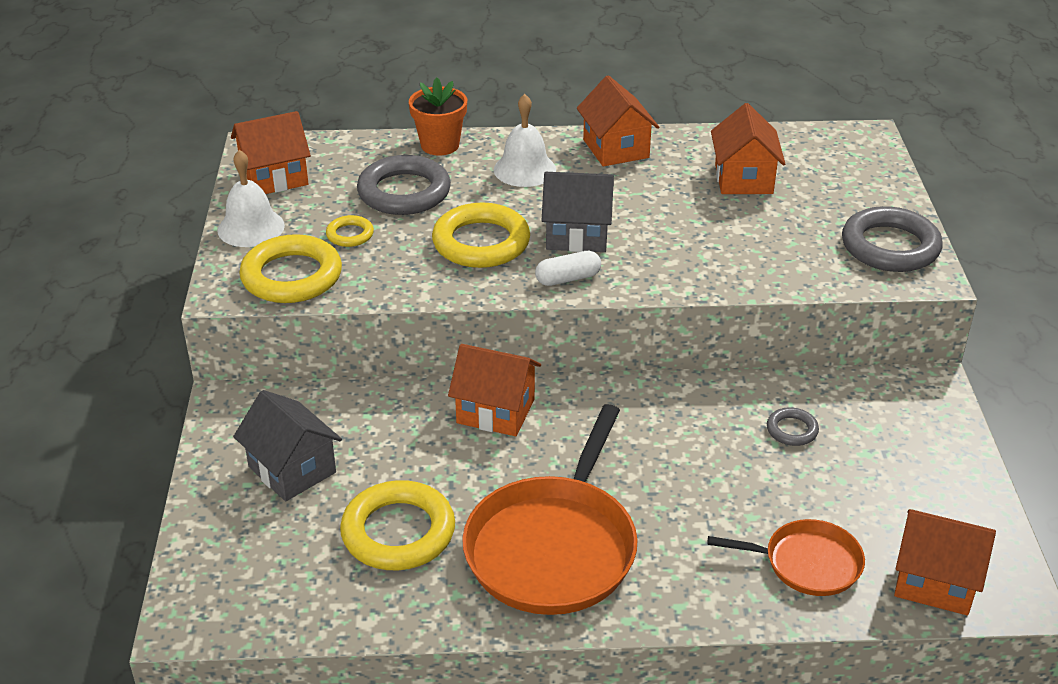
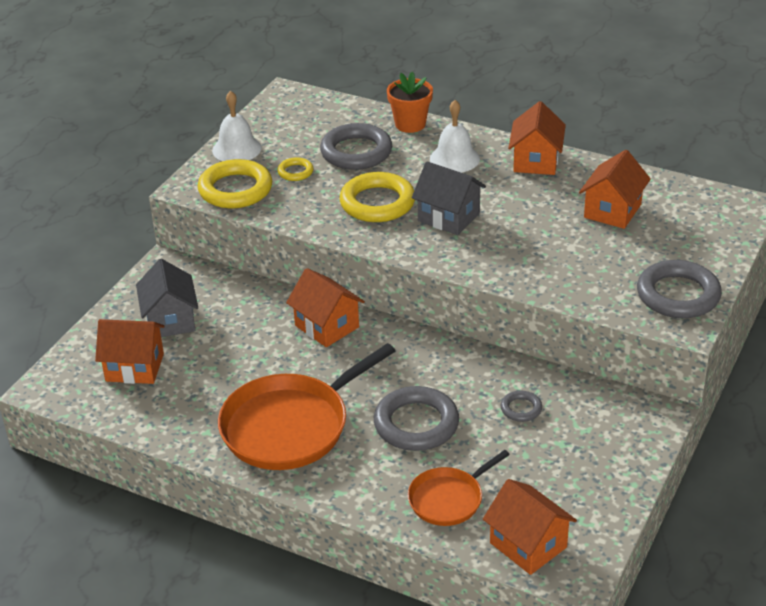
camera: 30 degrees right, 0 degrees up
orange house [231,111,311,194] -> orange house moved to [95,319,165,384]
yellow ring [340,480,455,570] -> none
white capsule [535,251,601,286] -> none
orange pan [707,519,865,596] -> orange pan turned 105 degrees clockwise [408,450,510,526]
none -> grey ring [374,386,459,451]

